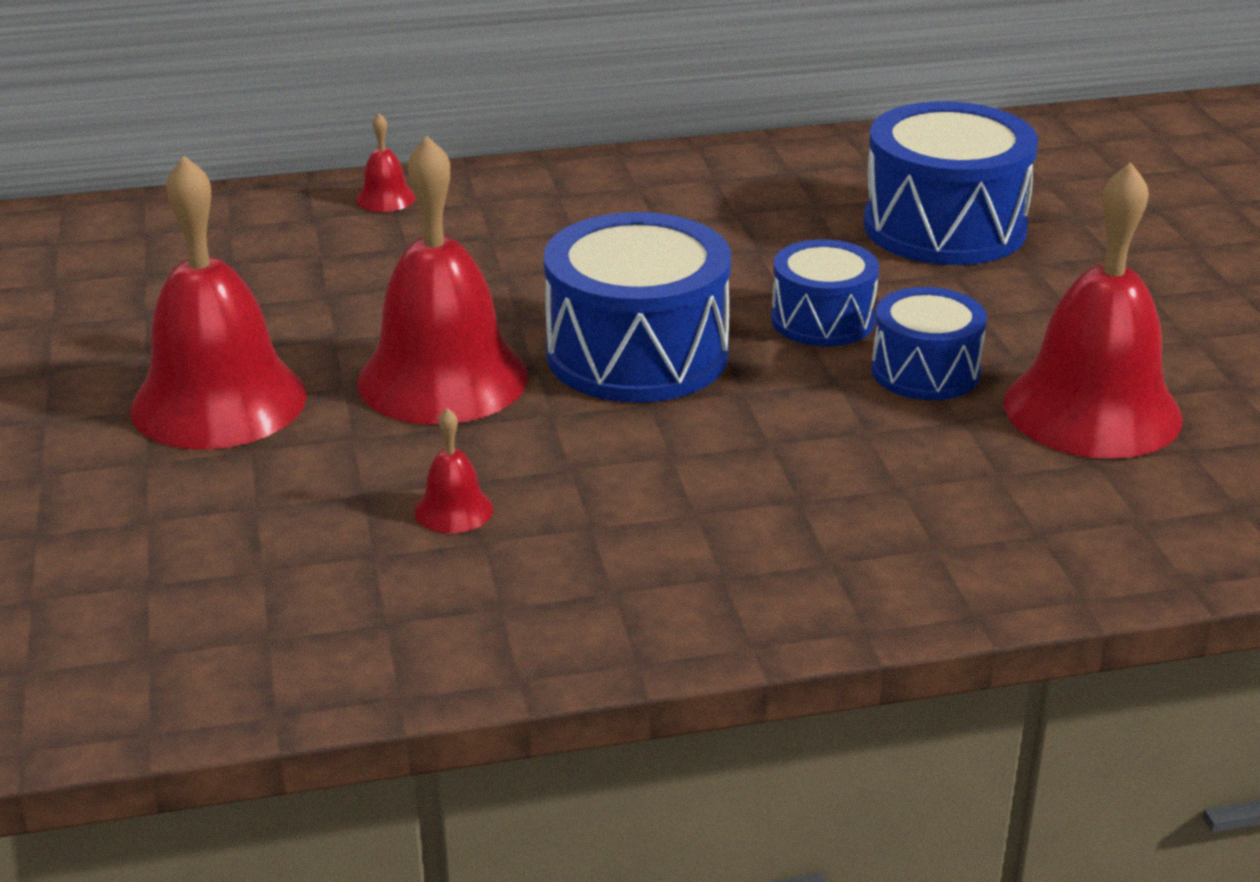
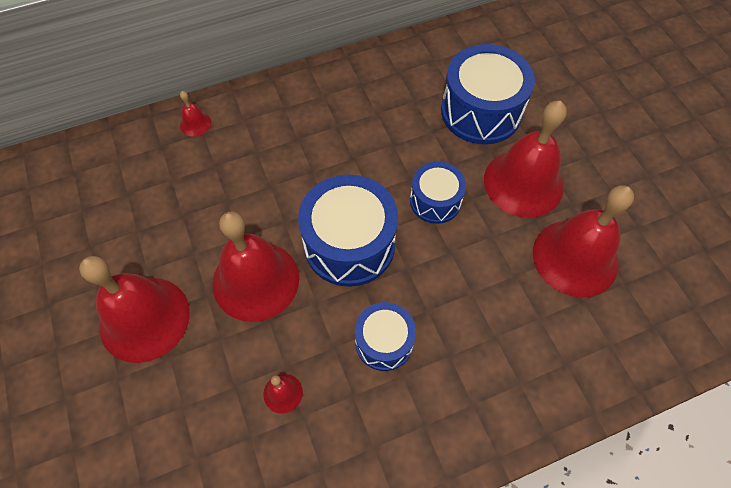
camera: 10 degrees left, 30 degrees up
blue drum [871,287,987,400] -> blue drum moved to [355,302,416,371]
none -> red bell [484,101,567,218]

